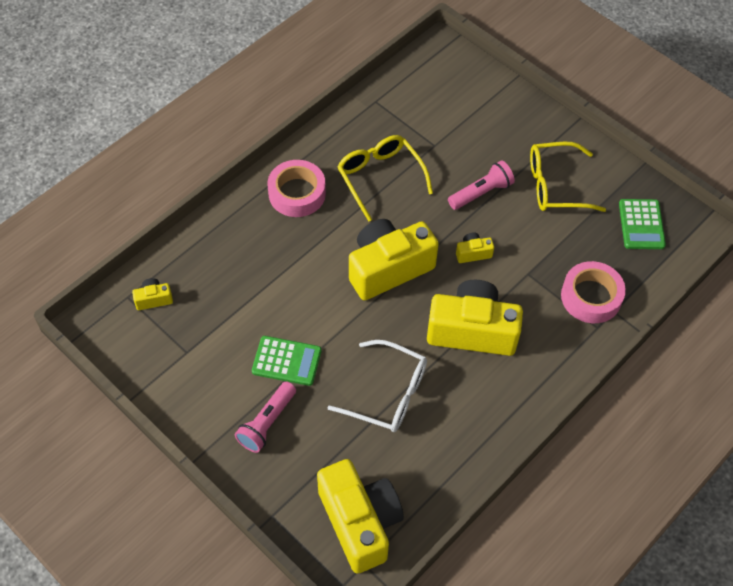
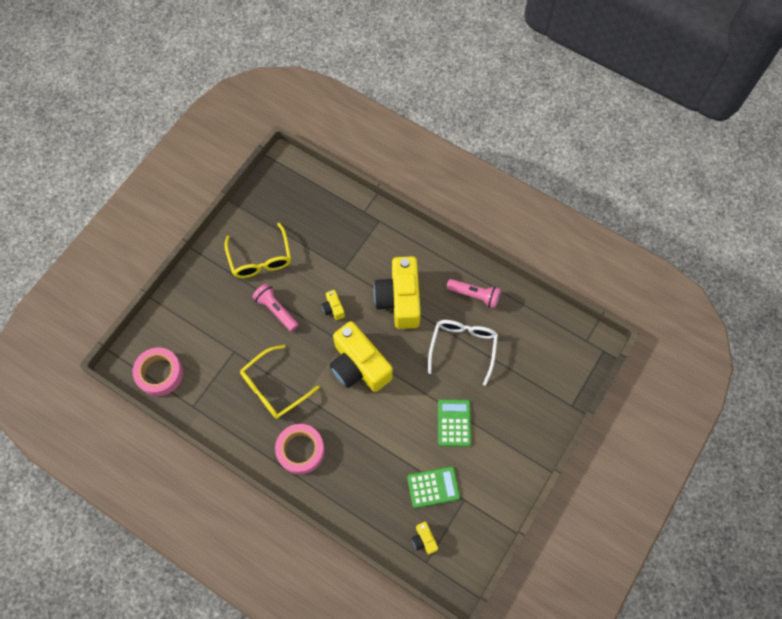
camera: 100 degrees left, 10 degrees up
pink flashlight [235,382,296,453] -> pink flashlight moved to [446,279,501,308]
yellow camera [317,459,404,574] -> none
pink tape [561,261,626,323] -> pink tape moved to [132,348,183,396]
green calculator [619,199,666,249] -> green calculator moved to [407,467,460,508]

